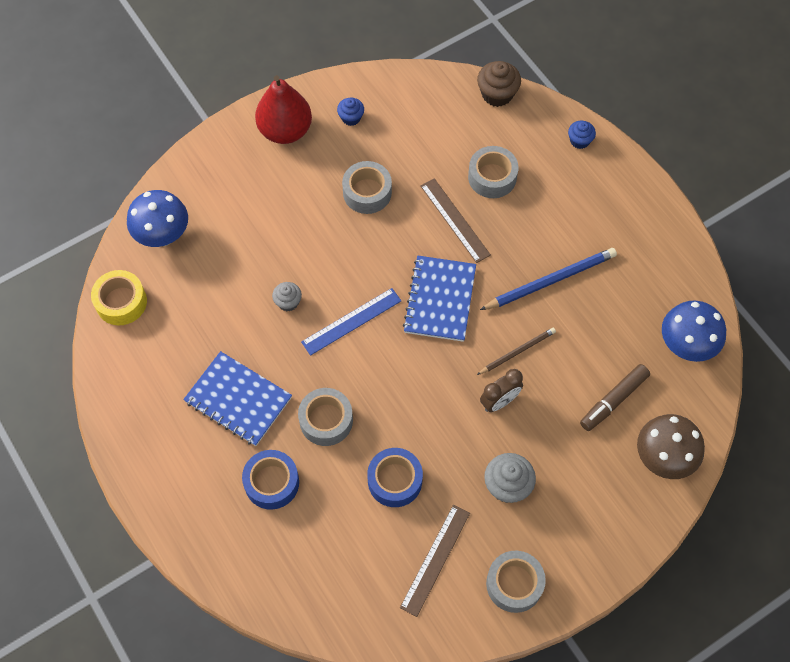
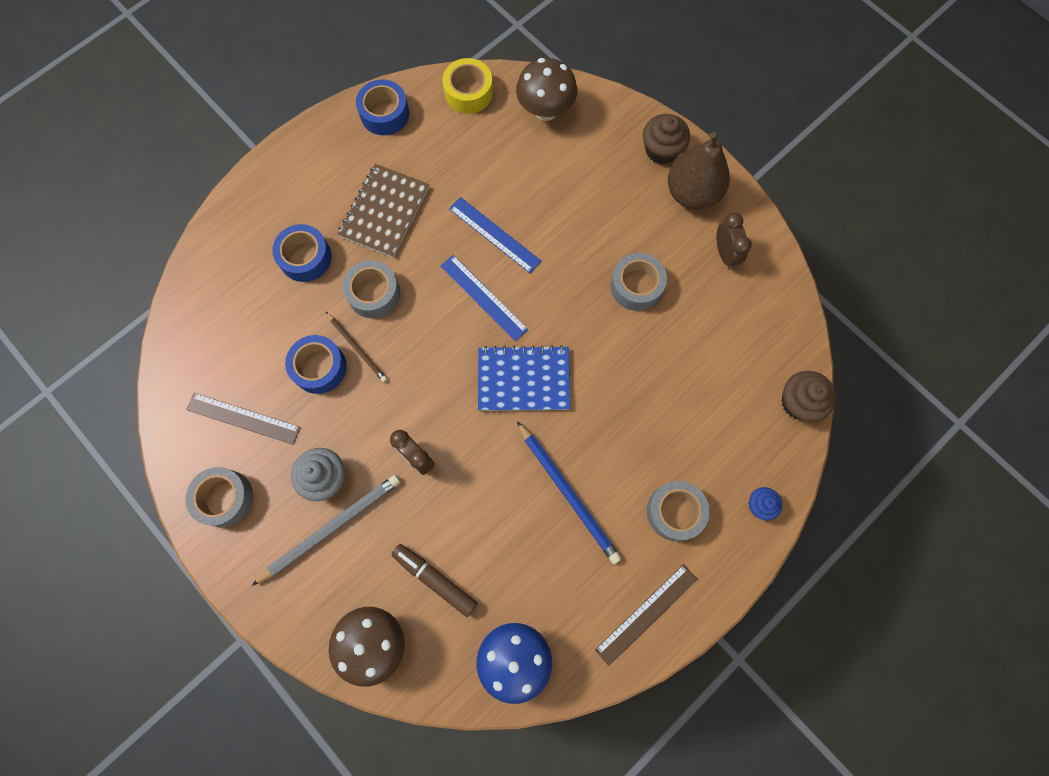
camera: 80 degrees right, 10 degrees up
blue mushroom [127,190,188,247] -> brown mushroom [516,58,577,121]
blue notebook [183,351,292,446] -> brown notebook [338,164,429,257]
red pear [255,75,312,144] -> brown pear [668,132,730,210]
grey cupcake [272,282,302,311] -> blue ruler [449,197,541,273]
blue cupcake [337,98,364,126] -> brown clock [717,213,752,269]
brown ruler [421,178,491,263] -> brown ruler moved to [595,564,698,666]
grey tape [468,146,519,198] -> grey tape moved to [647,481,709,541]
brown pencil [477,328,556,375] -> brown pencil moved to [326,312,388,382]
none -> grey pencil [252,475,400,586]
none -> blue tape [356,79,409,135]
none -> brown cupcake [643,114,690,164]

